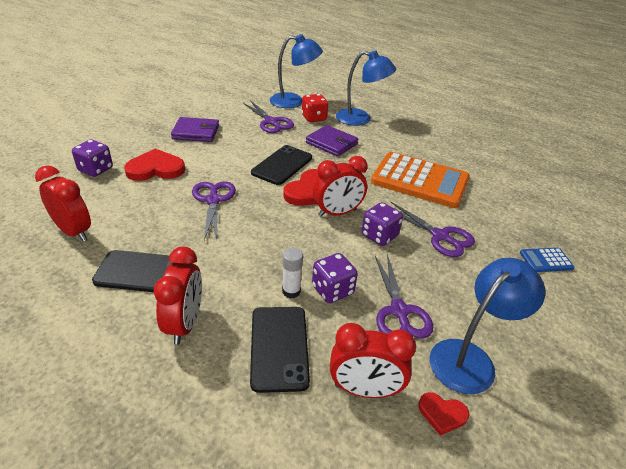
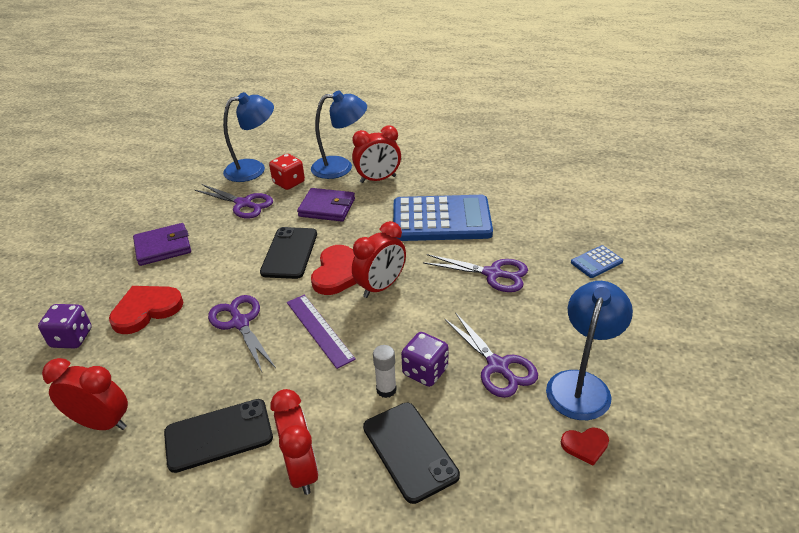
camera: 20 degrees left, 0 degrees up
red clock [330,323,416,398] -> red clock moved to [352,126,401,183]
purple dice [362,202,403,246] -> none
orange calculator [371,152,470,208] -> blue calculator [393,195,493,241]
none -> purple ruler [287,295,356,369]

